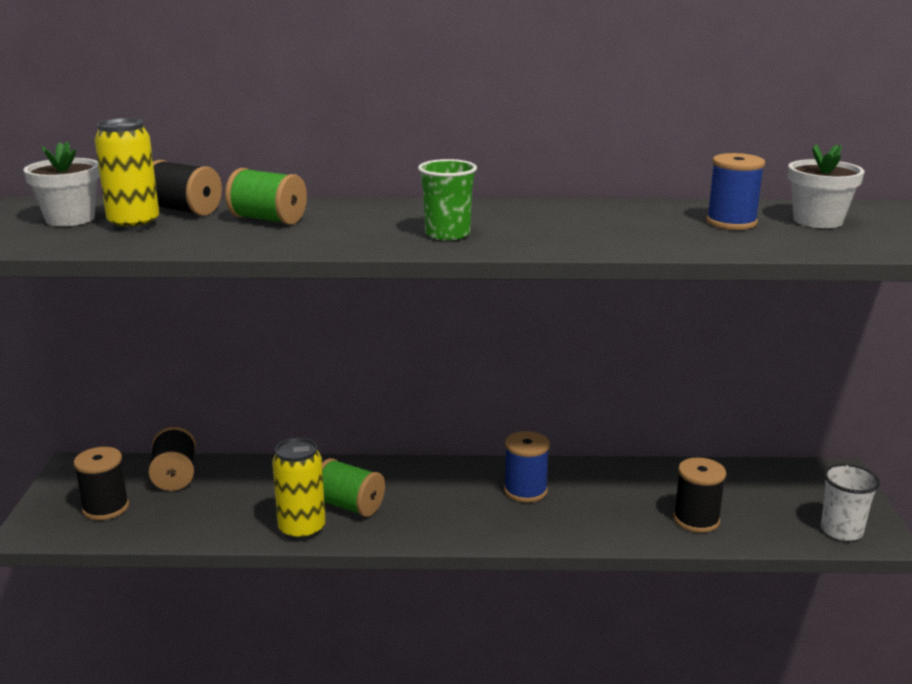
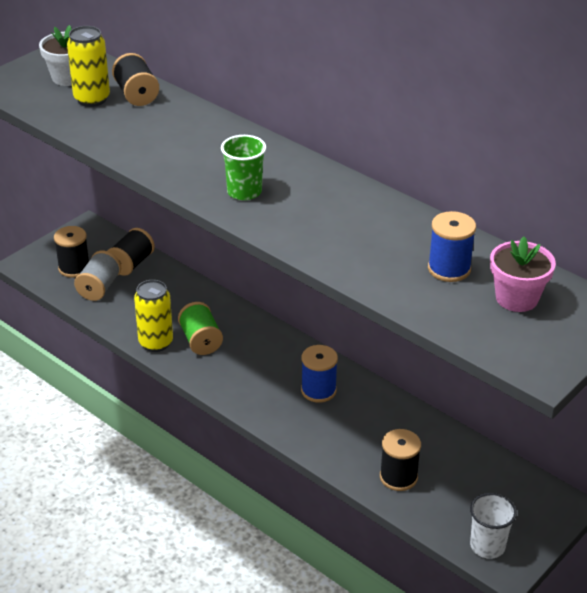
camera: 40 degrees right, 15 degrees up
green spool [225,168,307,225] -> none
white flower pot [788,144,865,228] -> pink flower pot [490,236,556,312]
none -> grey spool [74,251,121,301]

